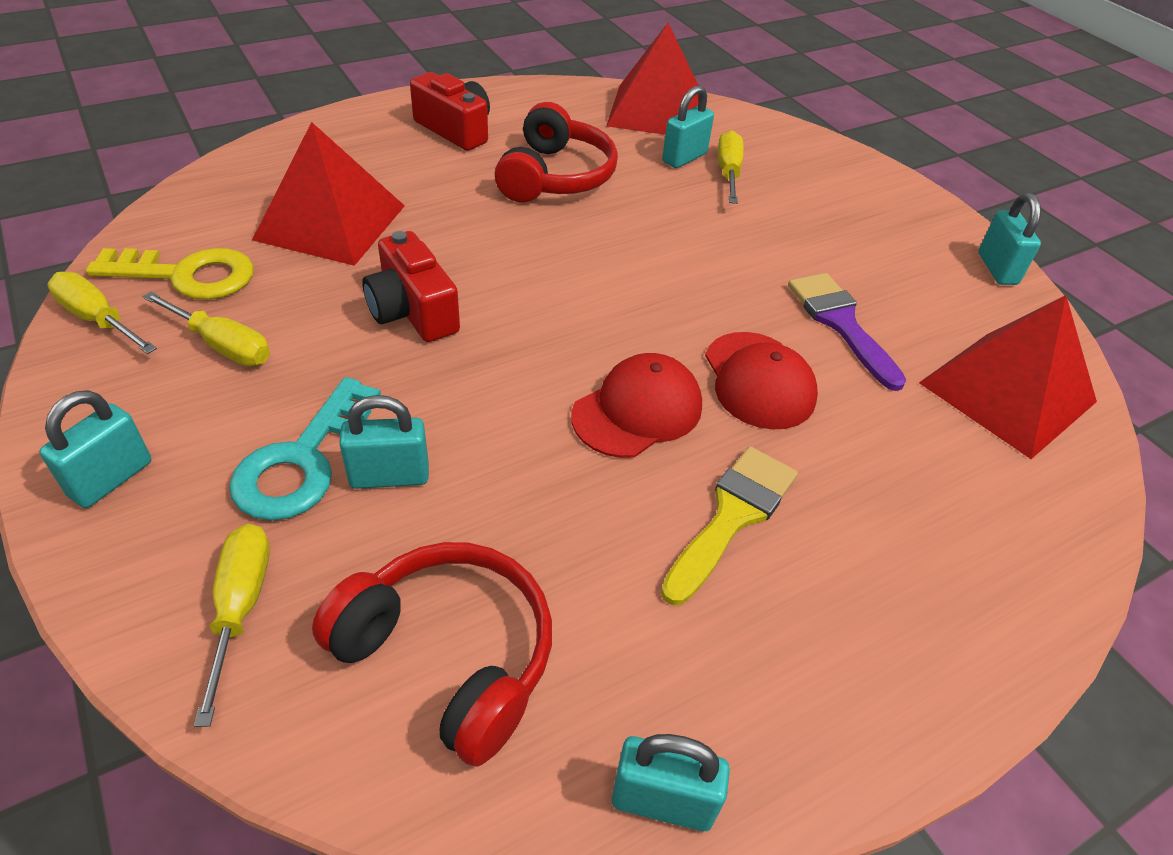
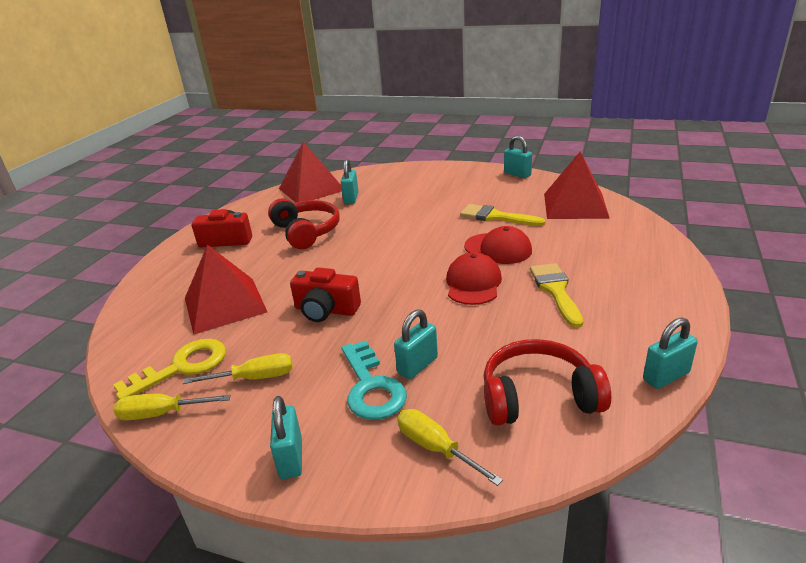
camera: 35 degrees left, 15 degrees down
yellow screwdriver [718,130,744,204] -> none
purple brush [788,273,906,391] -> yellow brush [460,204,546,226]

